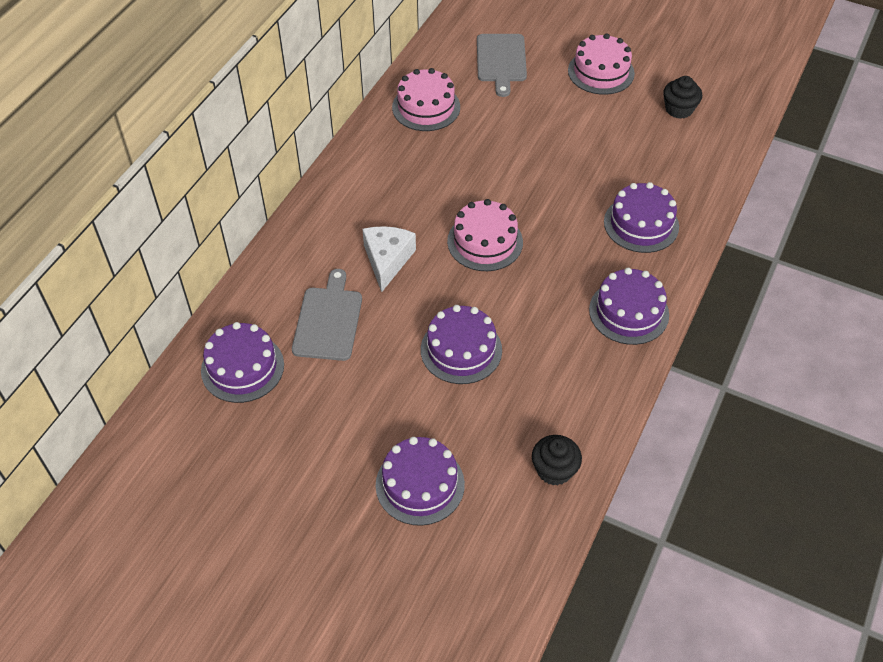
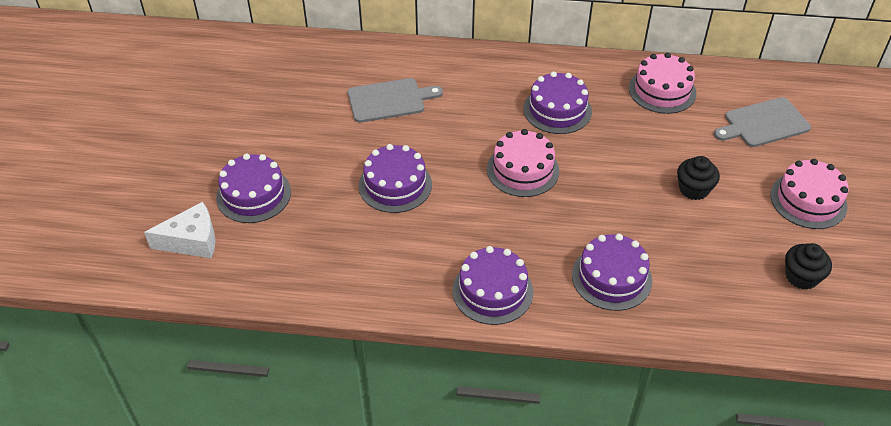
camera: 70 degrees right, 5 degrees down
purple cake [201,322,284,403] -> purple cake moved to [523,71,592,134]
white cheese [362,226,416,292] -> white cheese moved to [144,202,215,258]
black cupcake [532,435,582,485] -> black cupcake moved to [677,156,720,200]

